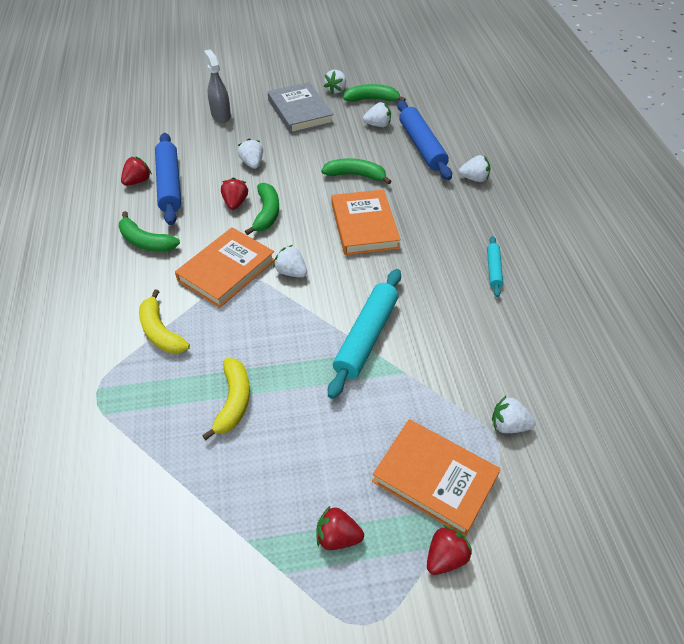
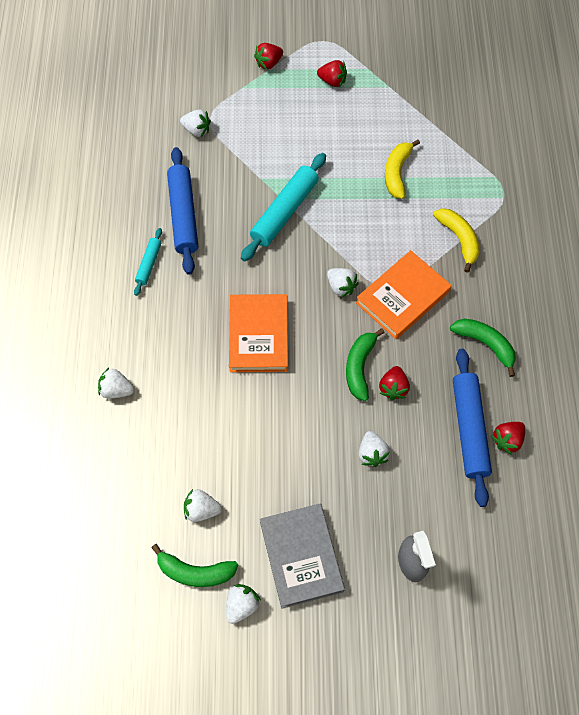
camera: 170 degrees left, 15 degrees up
green banana [321,158,391,185] -> none
orange book [372,419,501,537] -> none
blue rolling pin [397,100,452,180] -> blue rolling pin moved to [167,147,198,275]

